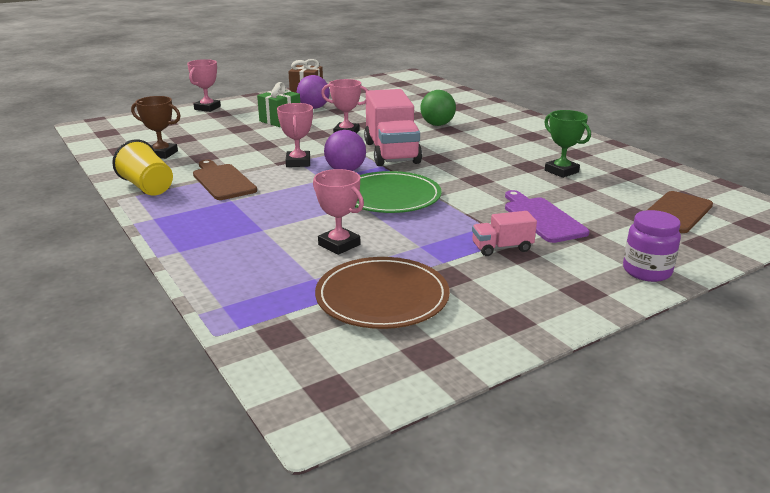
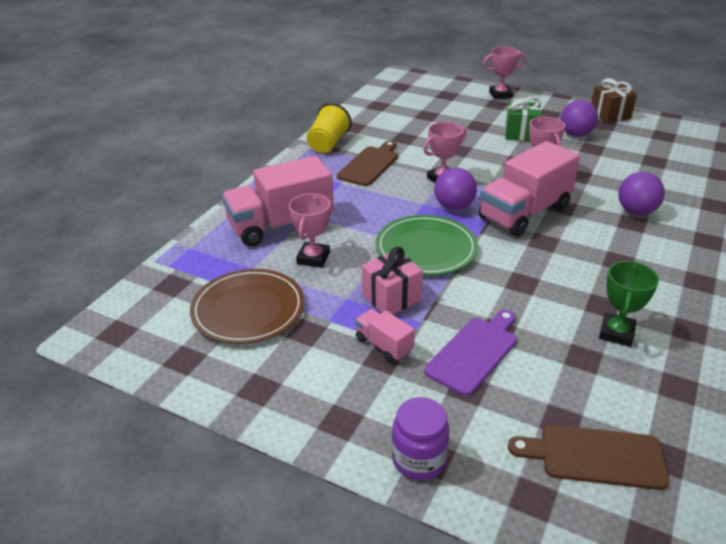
camera: 60 degrees right, 10 degrees up
brown trophy [131,96,181,159] -> none
green ball [420,90,456,126] -> purple ball [618,172,665,215]
none -> pink truck [222,156,334,246]
none -> pink gift [362,246,423,314]

